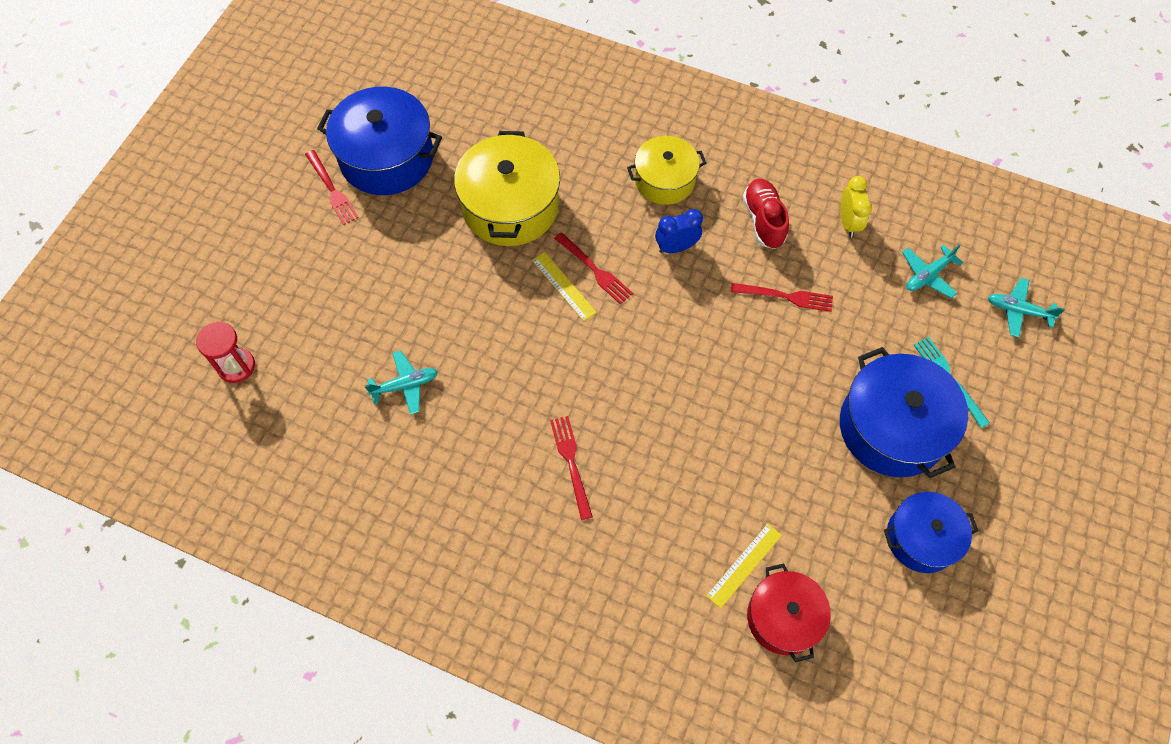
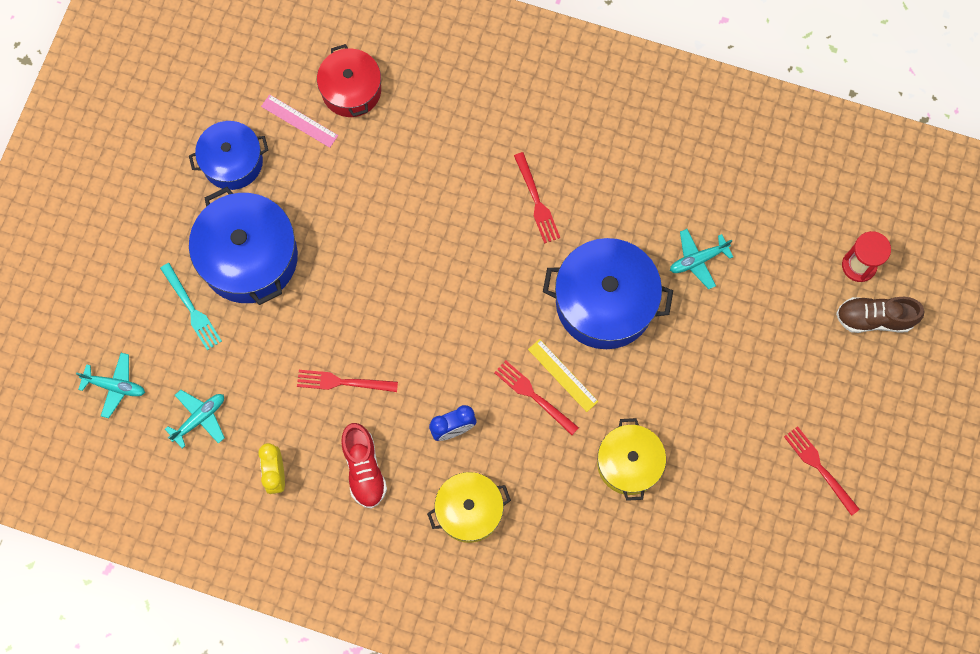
camera: 175 degrees right, 10 degrees up
blue pot [317,87,442,195] -> blue pot moved to [543,238,673,349]
yellow pot [454,131,560,246] -> yellow pot [597,418,666,501], size x0.63
yellow ruler [706,524,782,609] -> none
none -> pink ruler [261,94,338,148]
none -> brown shoe [836,297,924,333]

